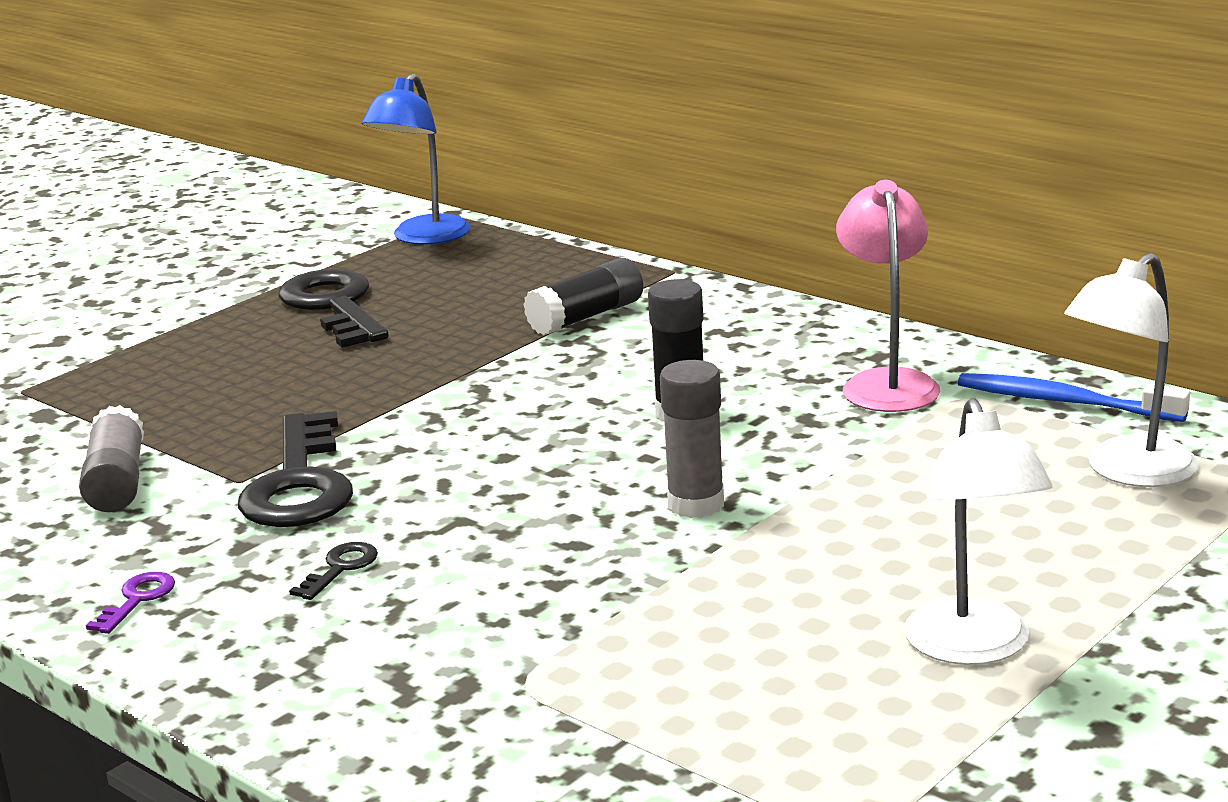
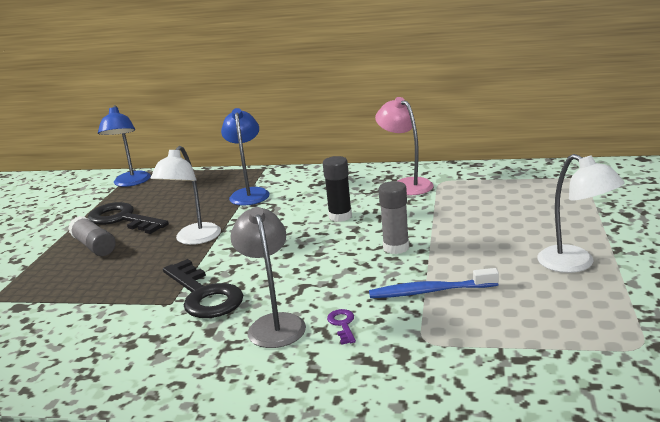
camera: 30 degrees left, 0 degrees up
grey glue stick [79,405,144,512] -> grey glue stick moved to [68,216,116,256]
purple key [86,572,175,634] -> purple key moved to [327,309,356,345]
black key [289,542,378,600] -> grey lamp [231,207,306,348]
black glue stick [523,258,643,336] -> blue lamp [221,108,270,206]
blue toothbrush [958,373,1190,422] -> blue toothbrush moved to [369,268,499,298]
white lamp [1064,253,1199,487] -> white lamp moved to [150,146,221,245]

